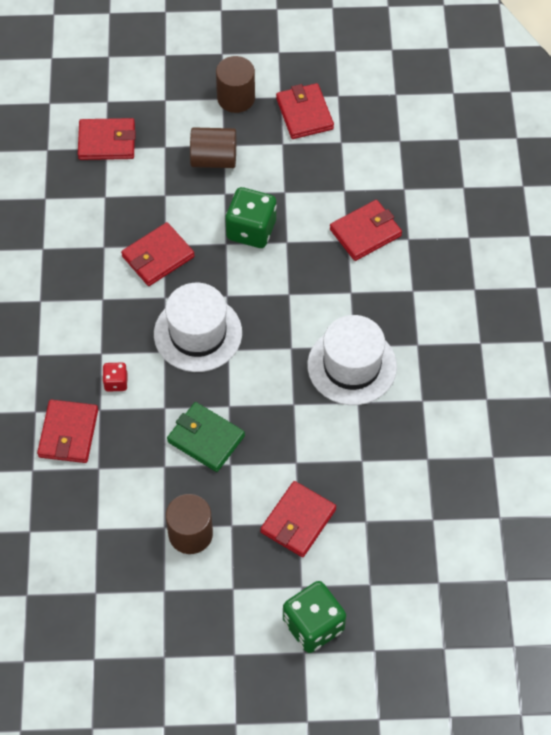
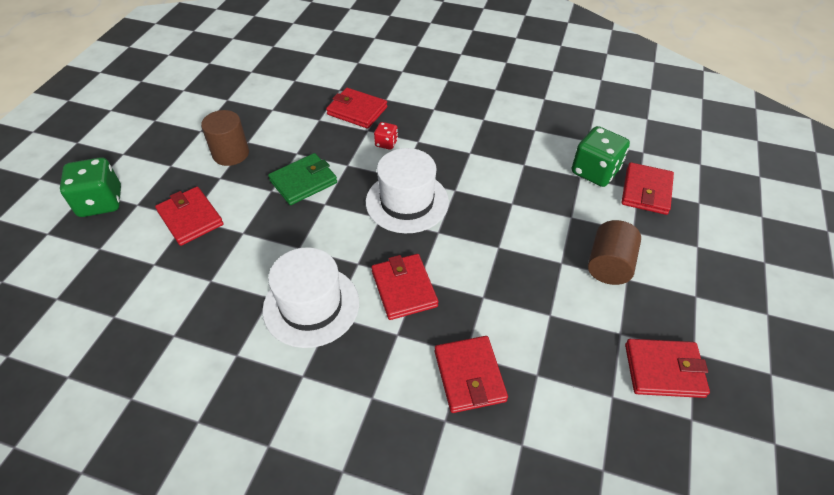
camera: 110 degrees right, 10 degrees down
red wallet [121,222,195,286] -> red wallet moved to [371,254,438,320]
brown cylinder [216,56,255,113] -> none
green dice [225,187,277,248] -> green dice moved to [572,126,630,187]

